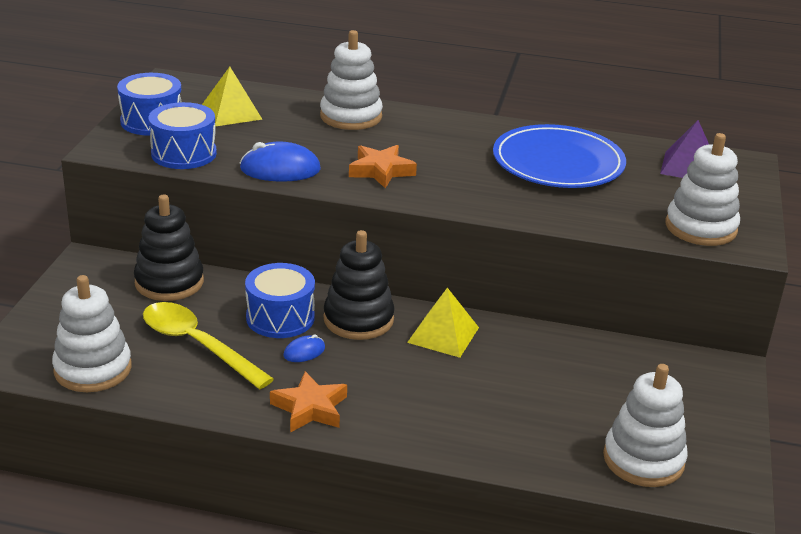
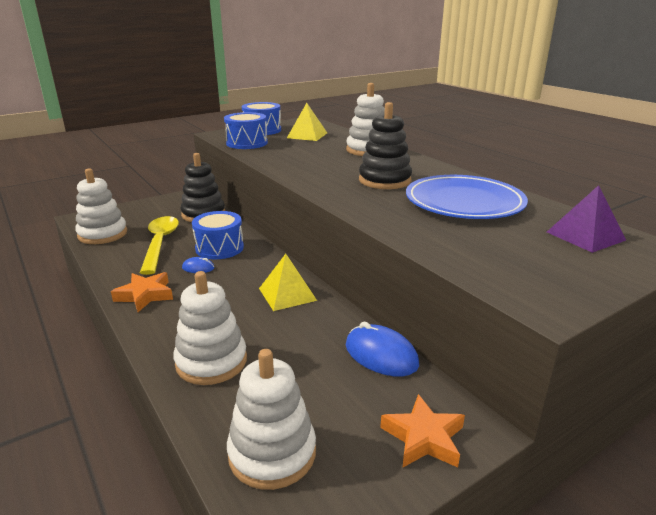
camera: 45 degrees right, 5 degrees down
blue mouse [240,142,321,182] -> blue mouse moved to [346,322,419,376]
black stacking toy [323,230,395,340] -> black stacking toy moved to [359,102,412,189]
orange star [349,145,417,189] -> orange star moved to [380,394,465,467]
white stacking toy [666,133,740,246] -> white stacking toy moved to [173,271,247,385]

